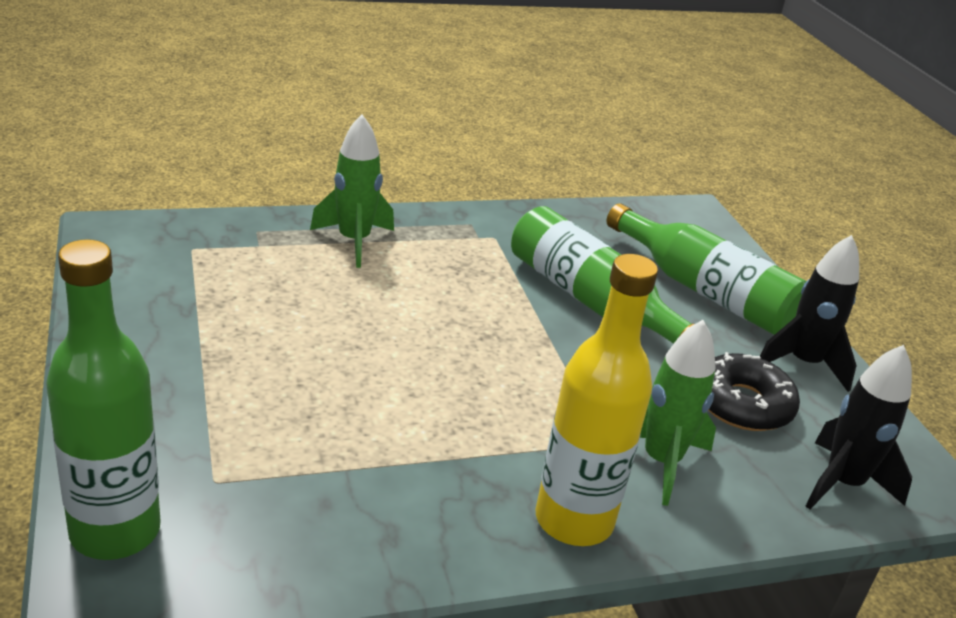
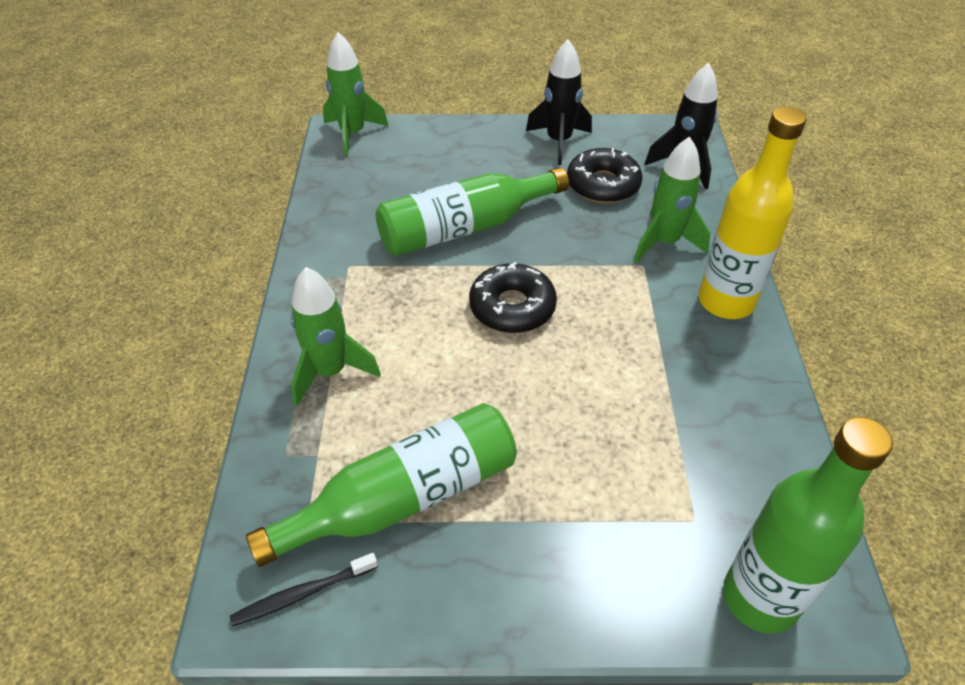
camera: 70 degrees left, 15 degrees up
green bottle [606,203,806,335] -> green bottle moved to [246,403,517,567]
none -> black toothbrush [230,553,378,626]
none -> green rocket [323,32,388,157]
none -> black donut [469,262,557,333]

